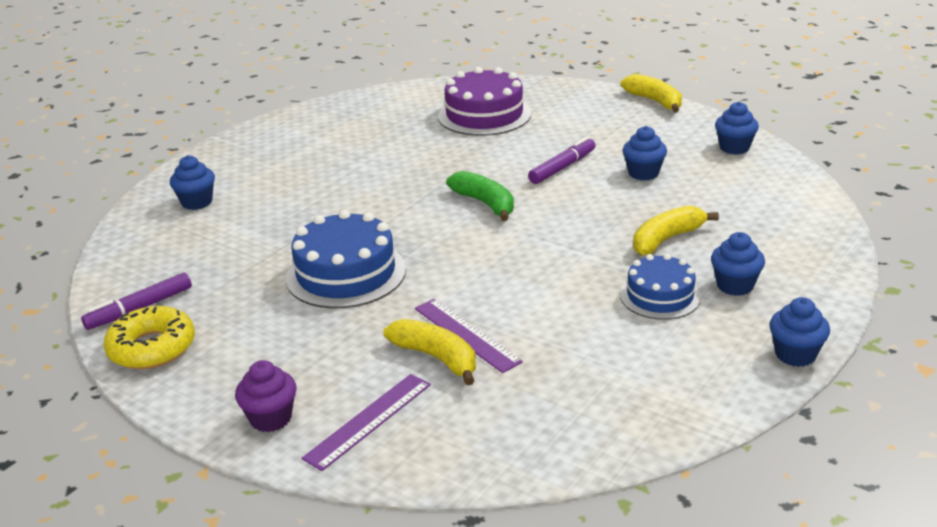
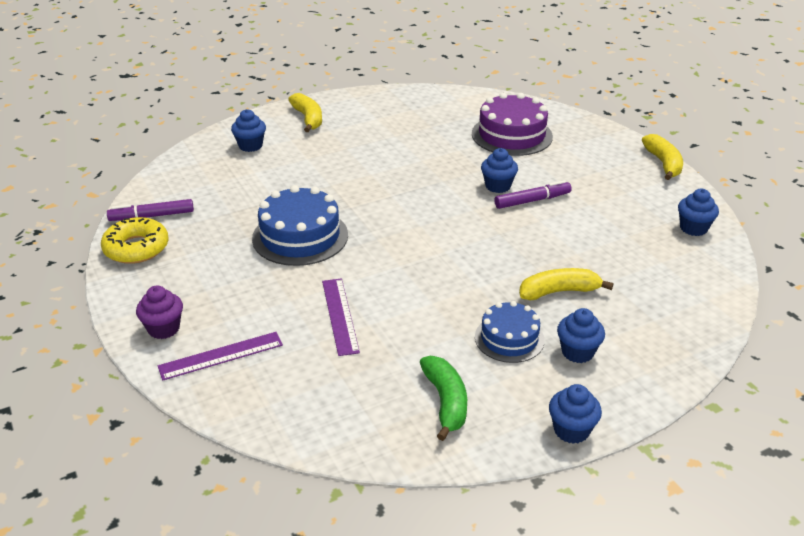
camera: 25 degrees right, 5 degrees up
yellow banana [384,319,476,385] -> yellow banana moved to [288,93,322,132]
green banana [446,171,514,221] -> green banana moved to [420,356,467,441]
blue cupcake [623,126,667,181] -> blue cupcake moved to [481,148,518,193]

